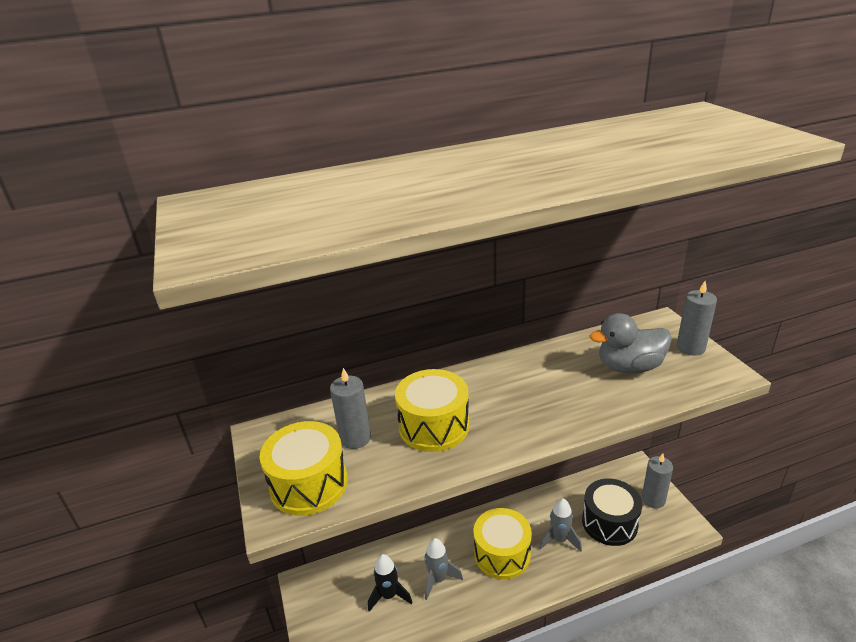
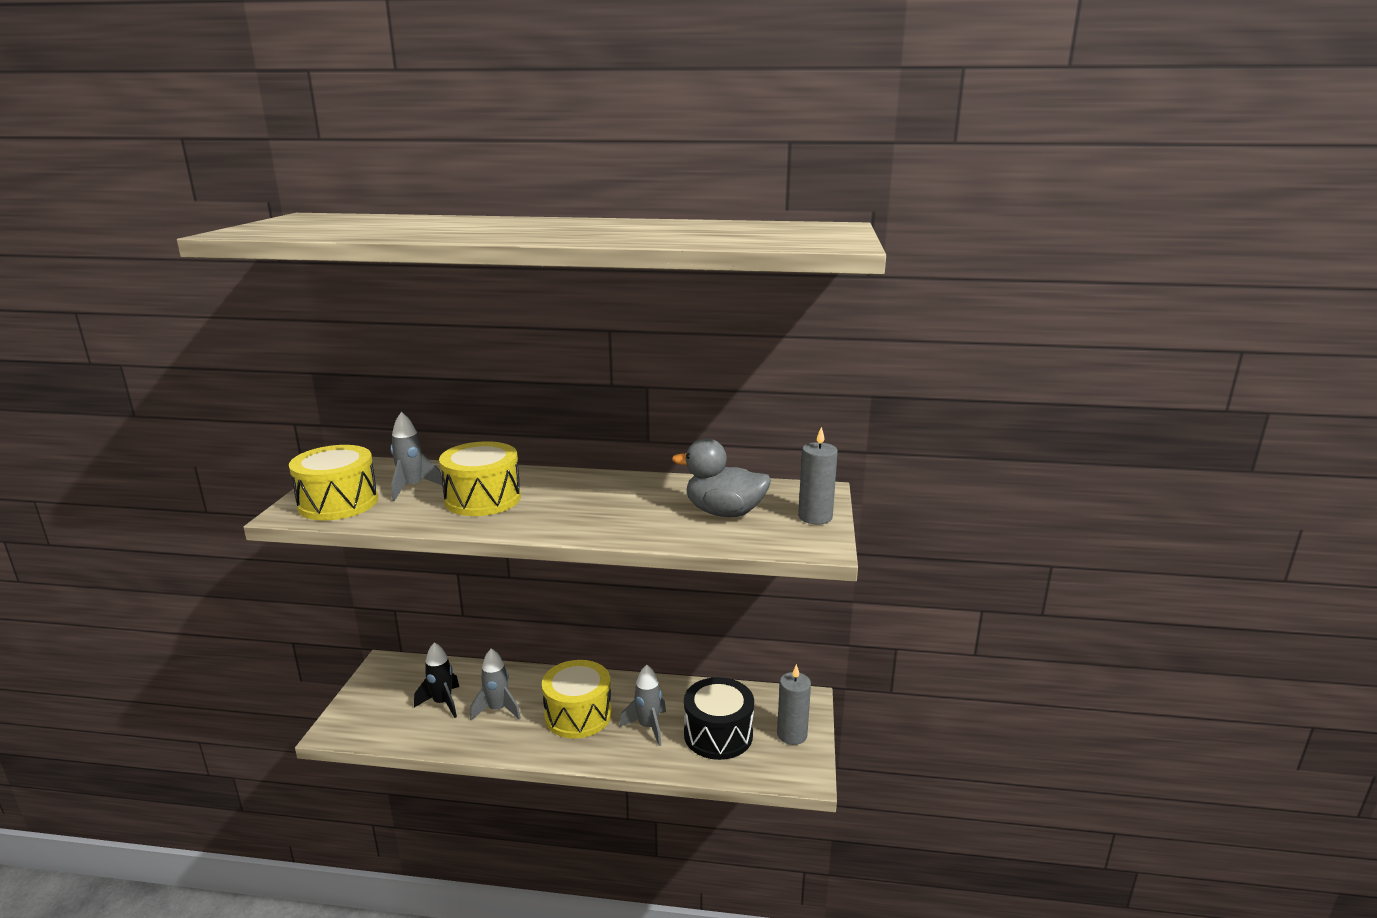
camera: 25 degrees right, 10 degrees down
grey candle [330,368,371,449] -> grey rocket [390,412,443,501]

